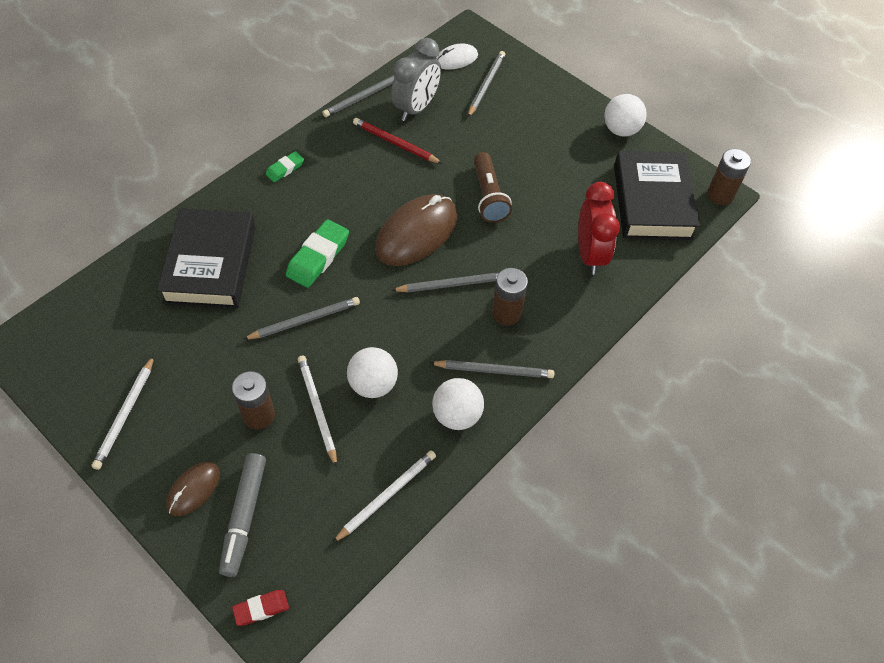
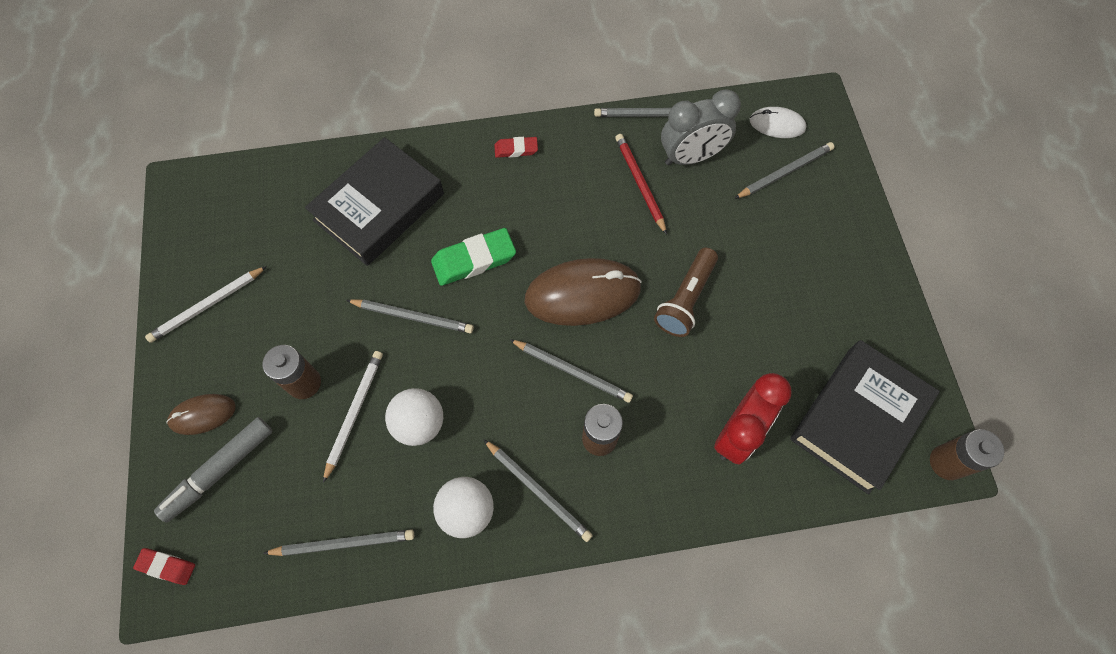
camera: 40 degrees right, 10 degrees up
green eraser [265,151,304,182] -> red eraser [494,137,538,158]
white pencil [332,451,436,543] -> grey pencil [263,529,414,556]
white ball [604,94,647,137] -> none

